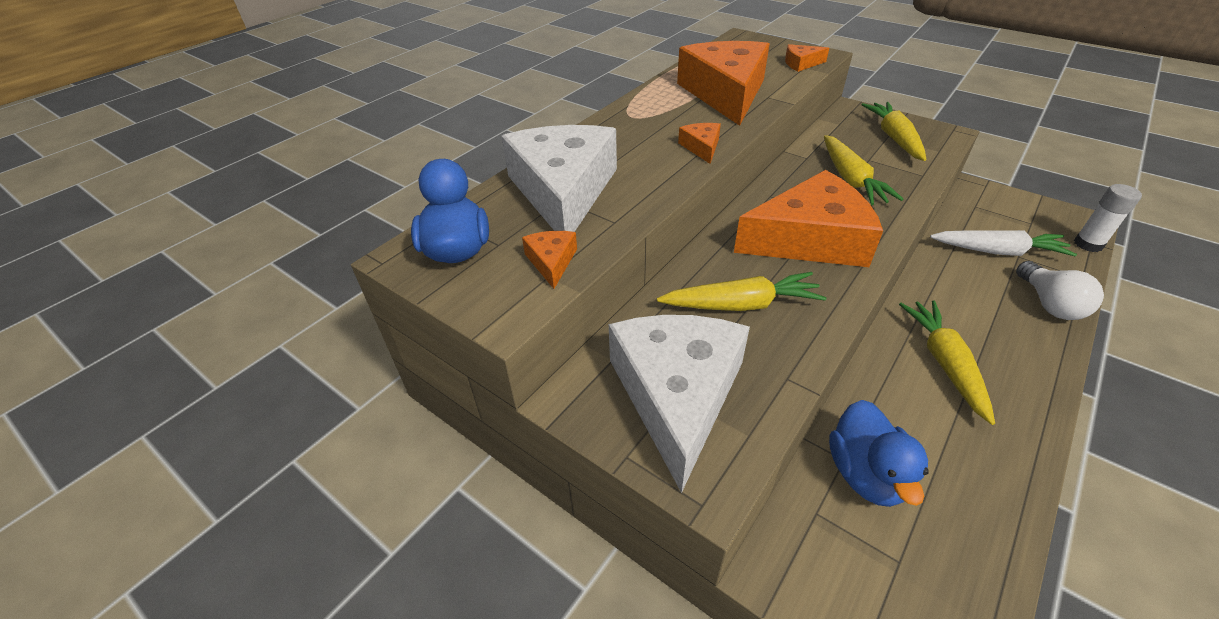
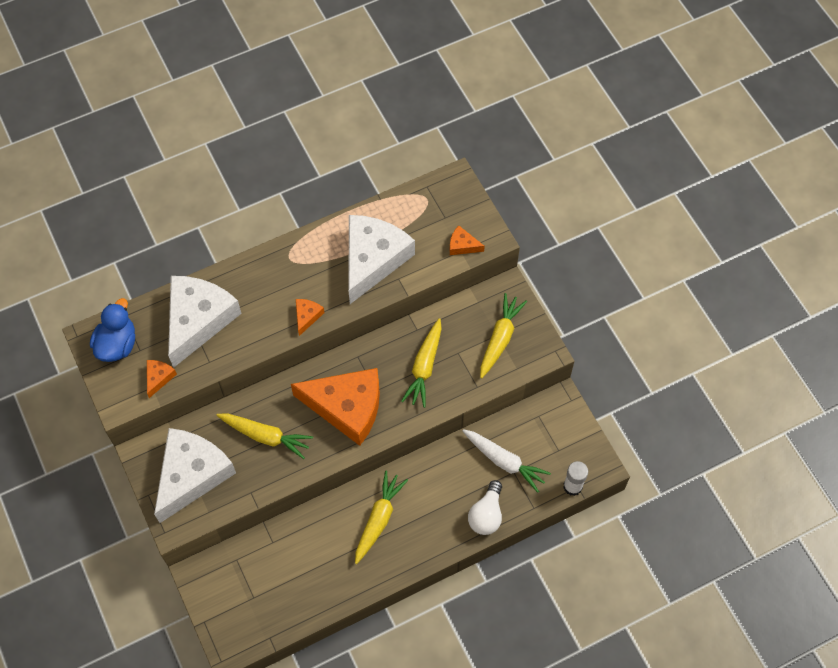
camera: 25 degrees right, 20 degrees up
orange cheese [677,41,770,126] -> white cheese [348,215,415,304]
blue duck [829,400,929,507] -> none

